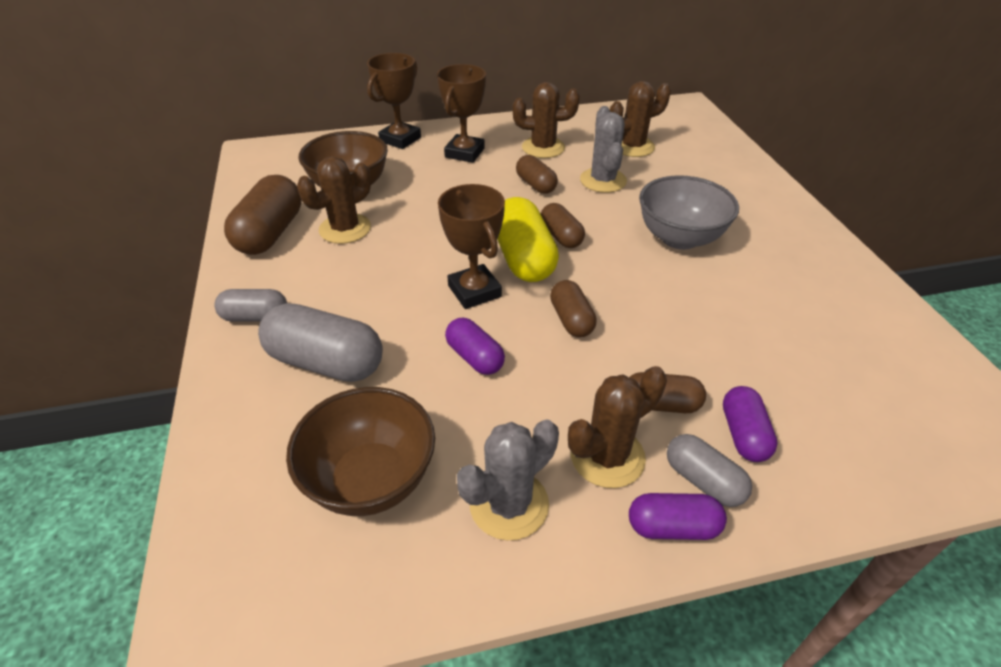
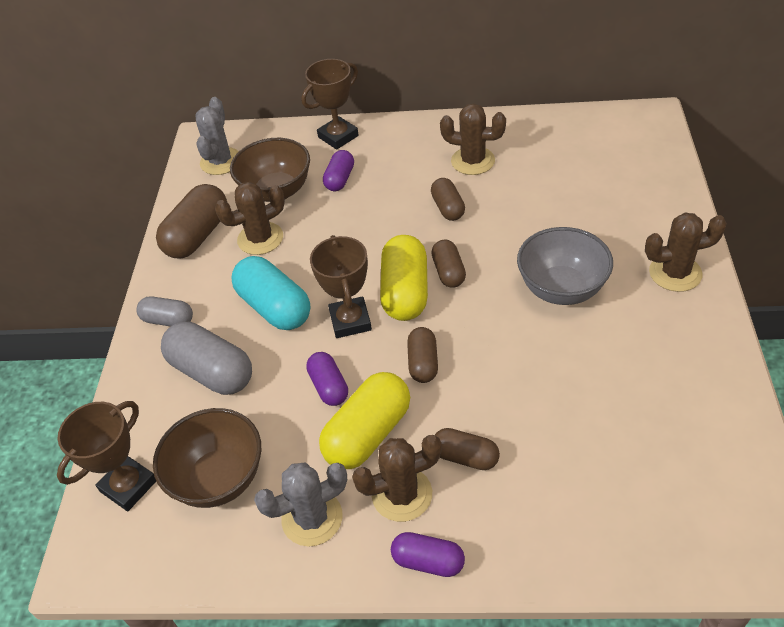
camera: 20 degrees right, 5 degrees up
brown trophy [437,64,486,163] -> brown trophy moved to [57,401,156,511]
grey cactus [580,106,627,193] -> grey cactus moved to [195,97,239,175]
brown cactus [610,81,671,157] -> brown cactus moved to [645,213,727,292]
grey capsule [667,434,752,507] -> none
purple capsule [723,386,778,462] -> purple capsule moved to [323,150,354,191]
none -> turquoise capsule [231,256,310,330]
none -> yellow capsule [319,372,410,469]

